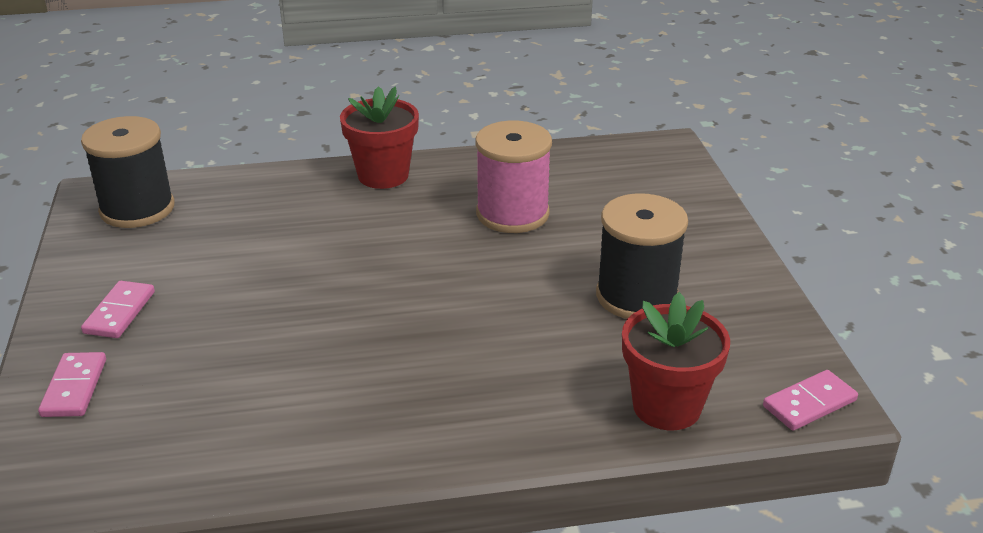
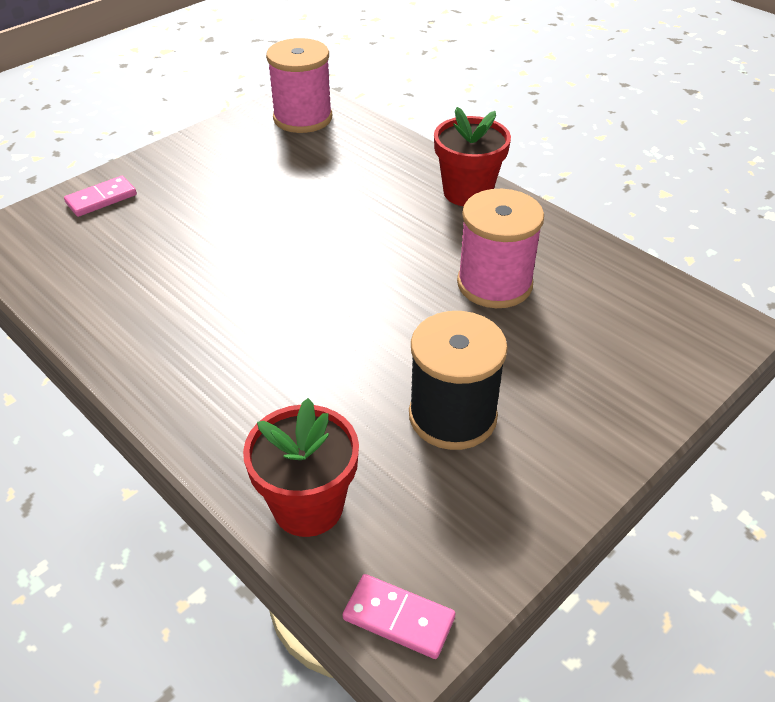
camera: 55 degrees right, 10 degrees up
black spool [81,116,175,228] -> pink spool [266,38,332,133]
pink domino [81,281,155,338] -> none

